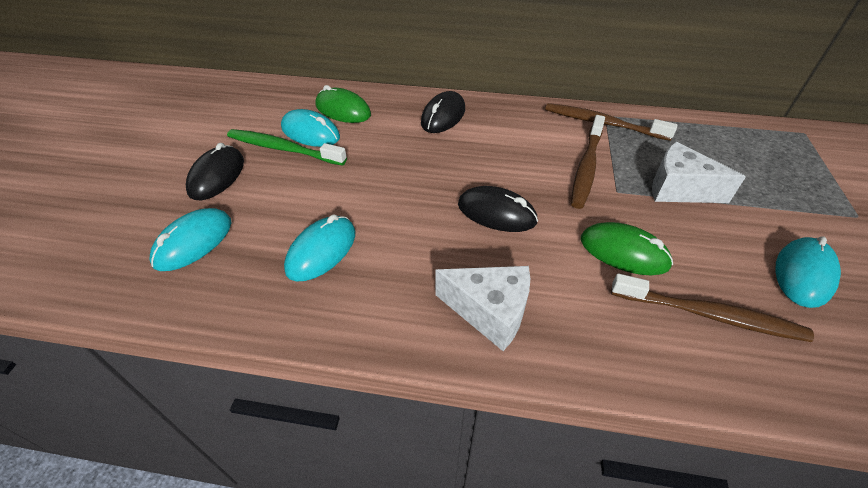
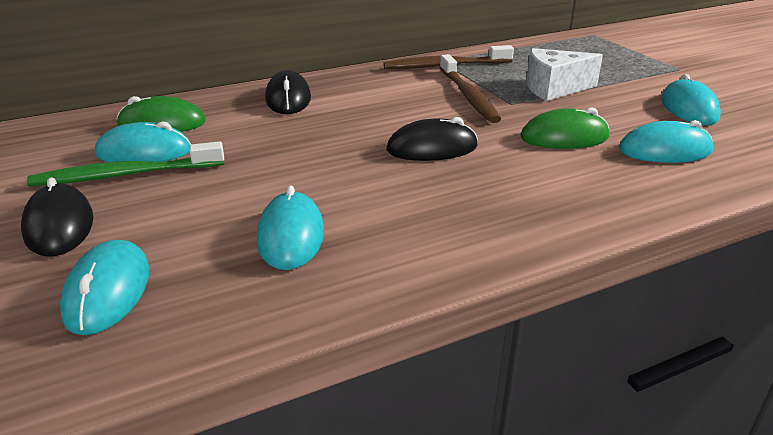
camera: 35 degrees left, 15 degrees down
white cheese [435,266,530,351] -> none
brown toothbrush [611,273,814,342] -> turquoise mouse [619,120,713,163]

